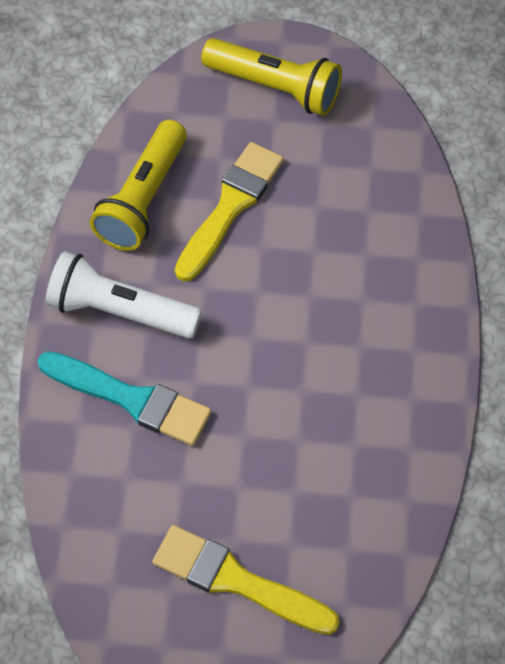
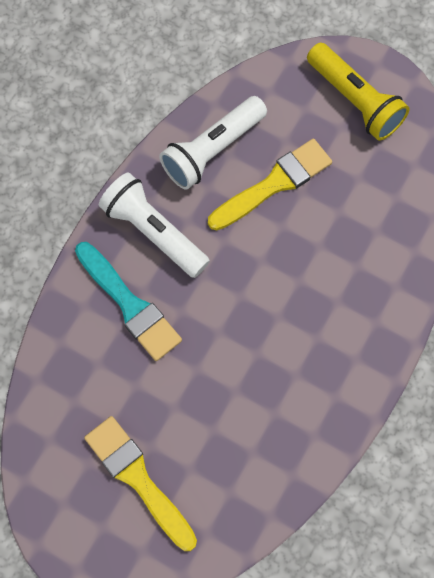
camera: 25 degrees right, 10 degrees up
yellow flashlight [90,120,187,251] -> white flashlight [159,96,267,190]

